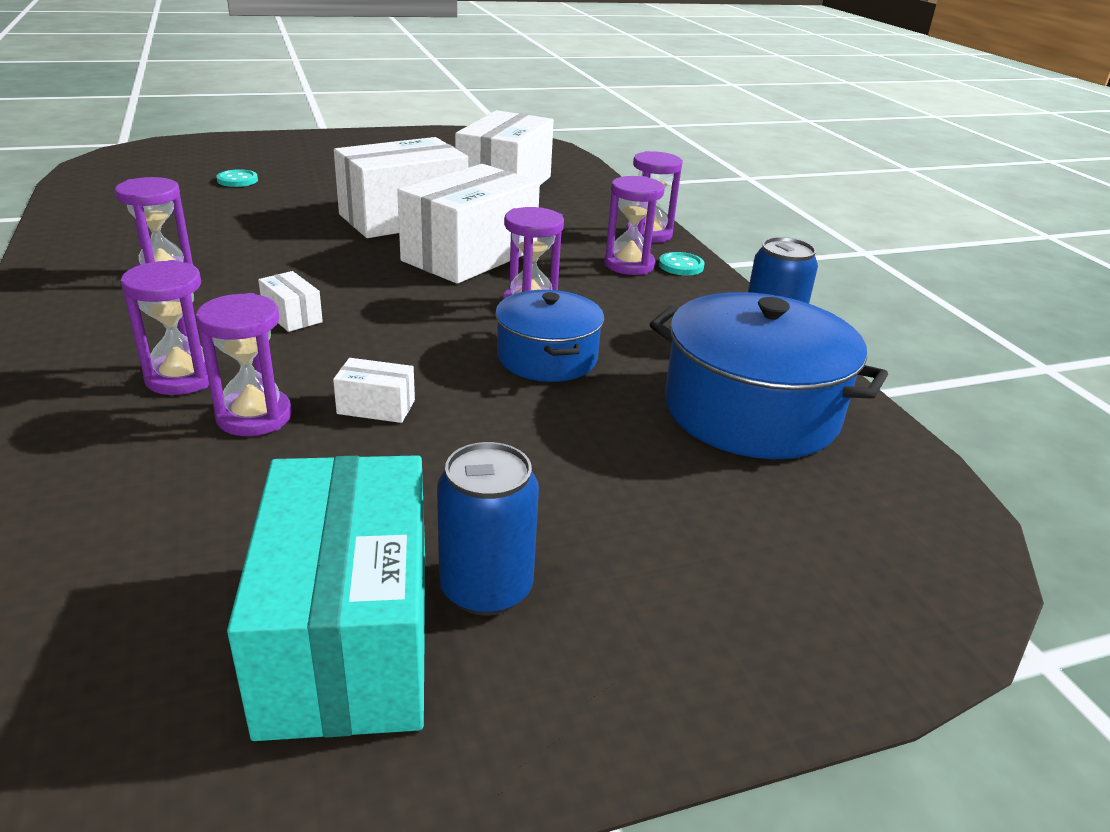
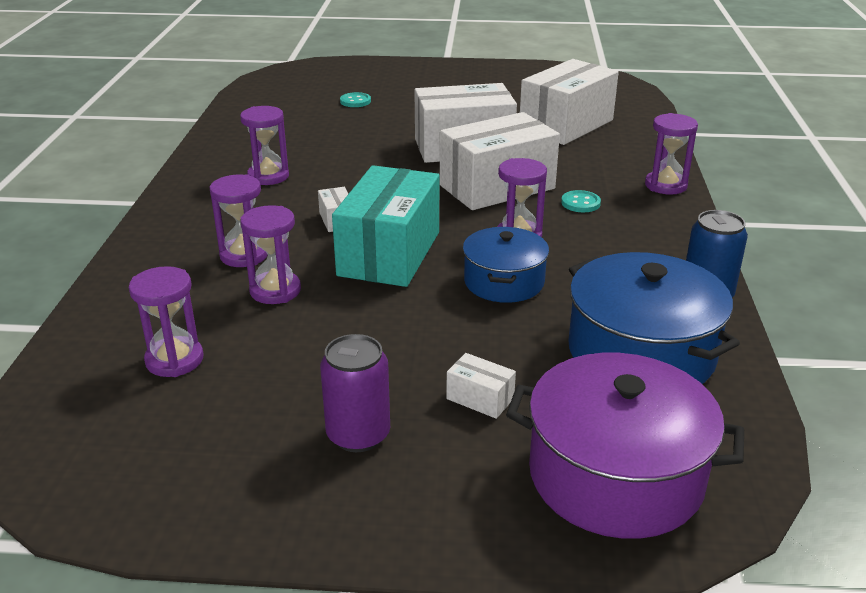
camera: 25 degrees right, 0 degrees up
turquoise box [227,455,425,741] -> turquoise box moved to [332,165,439,287]
white box [333,358,415,423] -> white box moved to [446,353,516,419]
blue can [437,442,539,615] -> purple can [320,334,390,452]
purple hourglass [604,176,665,275] -> purple hourglass moved to [129,266,204,377]
turquoise button [659,252,704,275] -> turquoise button moved to [561,190,601,212]
none -> purple pot [506,353,744,539]

